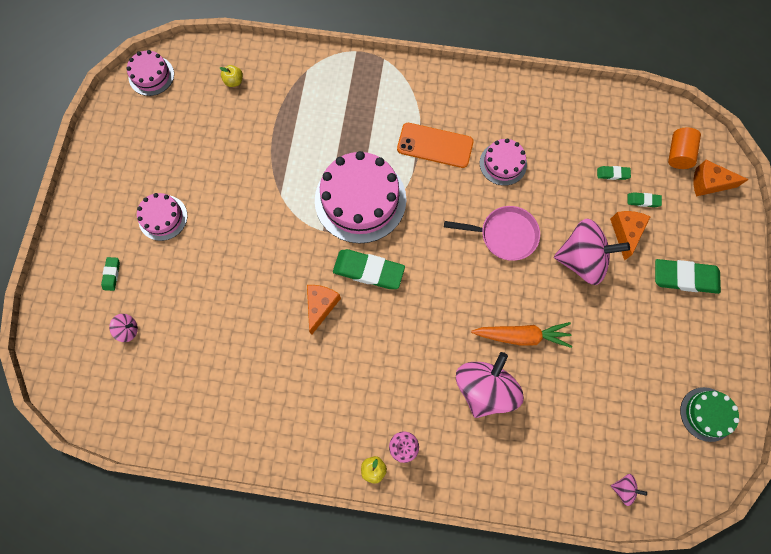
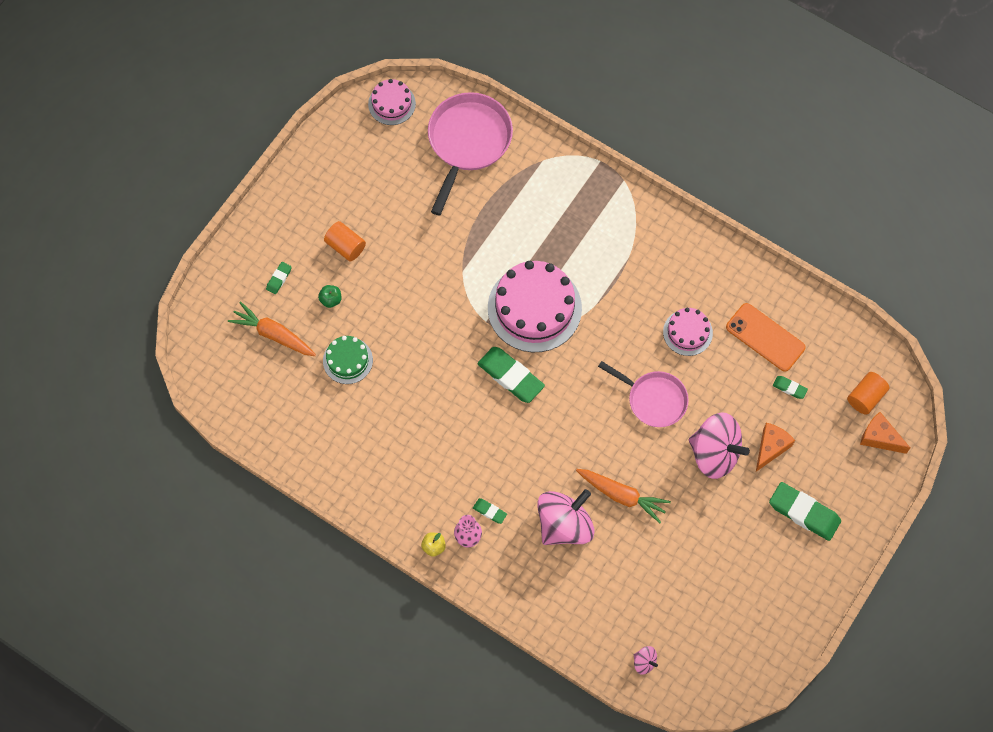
camera: 25 degrees right, 5 degrees down
pink spinning top [109,314,138,342] -> orange carrot [228,302,316,356]
pink cake [137,193,187,241] -> orange cylinder [324,221,366,261]
yellow apple [220,65,243,87] -> pink pan [428,92,513,216]
orange cheese [307,285,341,335] -> none
orange phone [397,123,474,168] -> orange phone moved to [726,303,805,372]
green eraser [628,192,662,207] -> green eraser moved to [473,498,507,524]
green cake [680,387,739,442] -> green cake moved to [323,336,373,384]
none -> green apple [318,285,341,308]

